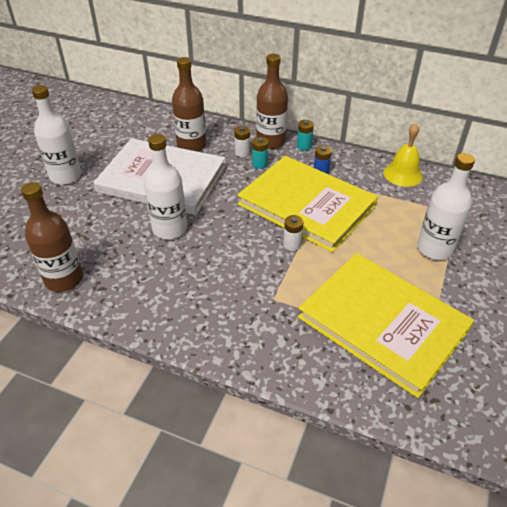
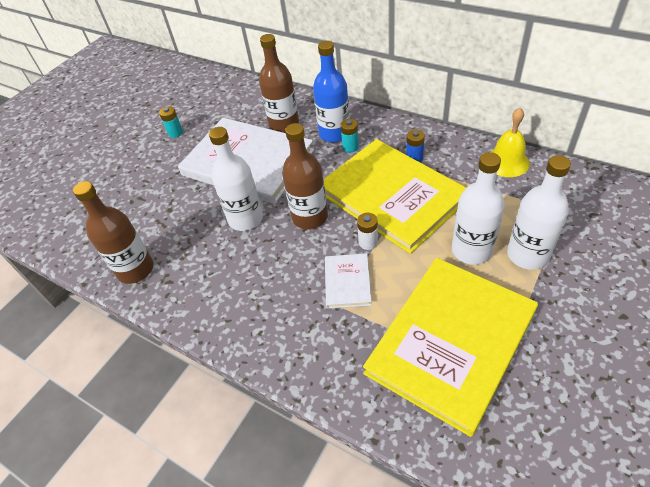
camera: 15 degrees right, 5 degrees up
white bottle [32,85,81,185] -> white bottle moved to [452,152,504,265]
white battery [234,126,250,157] -> blue bottle [313,41,350,143]
brown bottle [256,54,288,149] -> brown bottle moved to [282,123,328,229]
turquoise battery [297,120,314,151] -> turquoise battery moved to [159,106,183,138]
yellow book [298,253,474,398] -> yellow book turned 75 degrees clockwise [363,258,538,437]
none -> white book [325,253,372,308]

